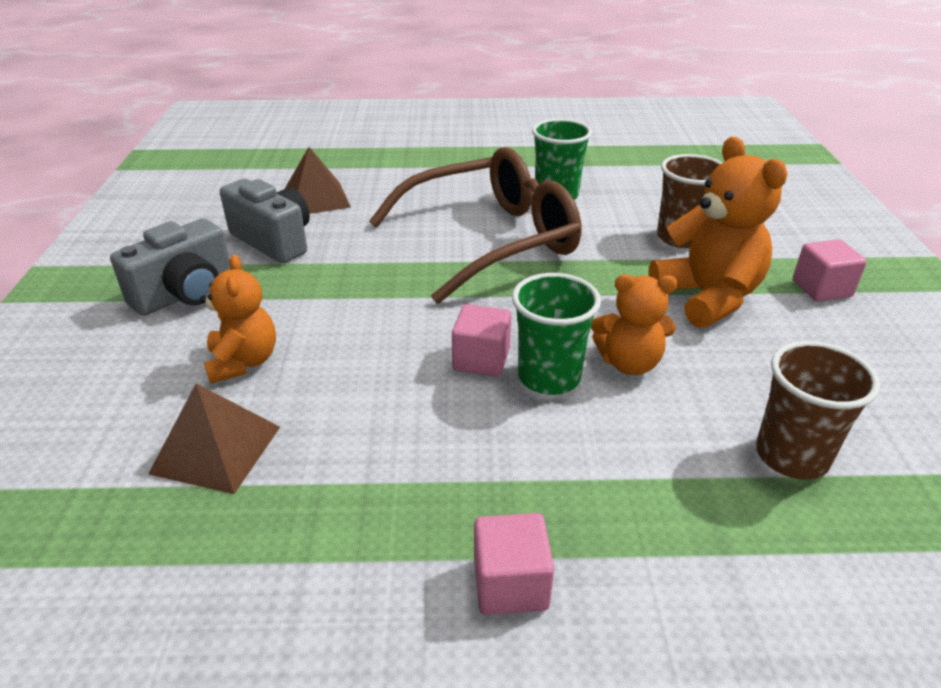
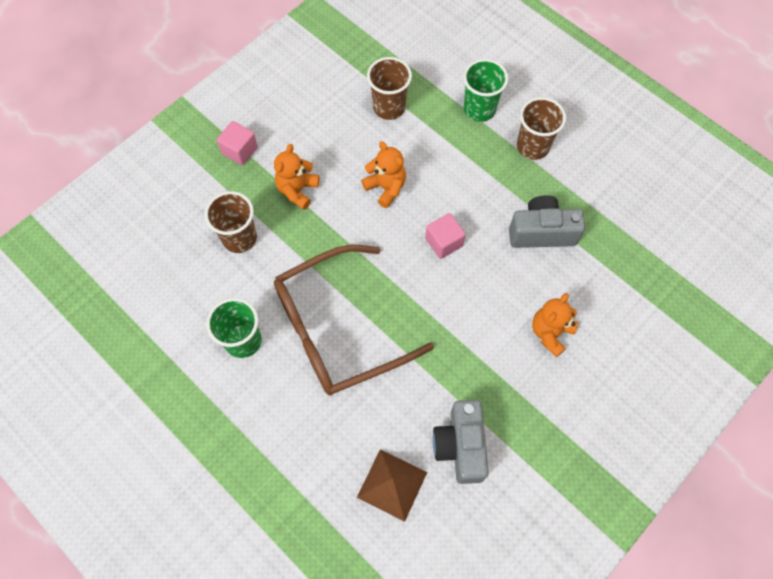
camera: 135 degrees left, 30 degrees up
grey camera [110,218,231,316] -> grey camera moved to [509,195,585,248]
brown pyramid [148,384,280,494] -> none
brown glasses [369,147,581,304] -> brown glasses turned 45 degrees counterclockwise [274,245,434,395]
pink cube [474,513,554,615] -> brown cup [517,97,566,160]
green cup [512,273,601,395] -> green cup moved to [463,59,508,122]
orange teddy bear [648,137,788,328] -> orange teddy bear [274,144,319,210], size x0.64

